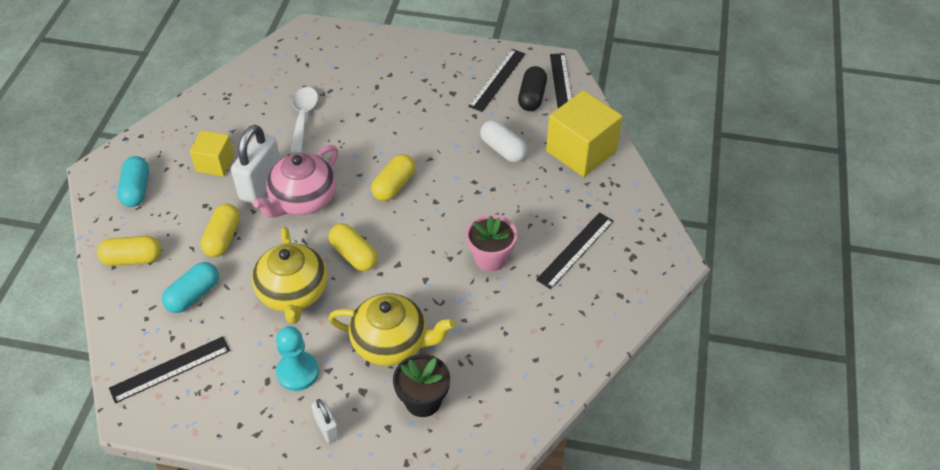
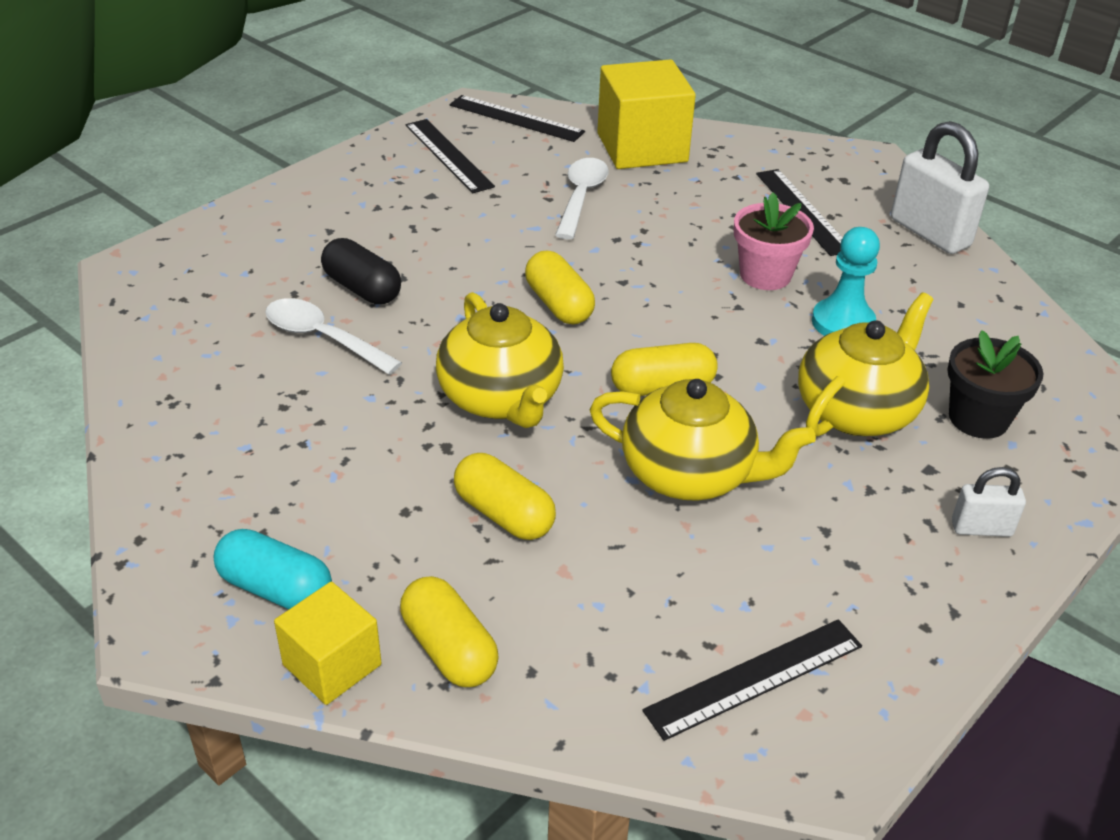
camera: 60 degrees left, 10 degrees down
yellow capsule [97,236,162,266] -> yellow capsule turned 60 degrees counterclockwise [400,576,499,687]
black ruler [109,336,230,403] -> black ruler turned 60 degrees clockwise [642,619,862,741]
turquoise capsule [162,262,219,313] -> none
yellow cube [190,130,235,177] -> yellow cube moved to [274,581,382,705]
white padlock [231,125,281,204] -> white padlock moved to [891,121,989,254]
pink teapot [253,145,338,218] -> yellow teapot [436,292,564,428]
turquoise pawn [276,326,319,391] -> turquoise pawn moved to [812,227,880,336]
white capsule [480,120,527,163] -> white spoon [555,158,609,239]
black capsule [518,66,547,111] -> black capsule moved to [321,238,401,304]

